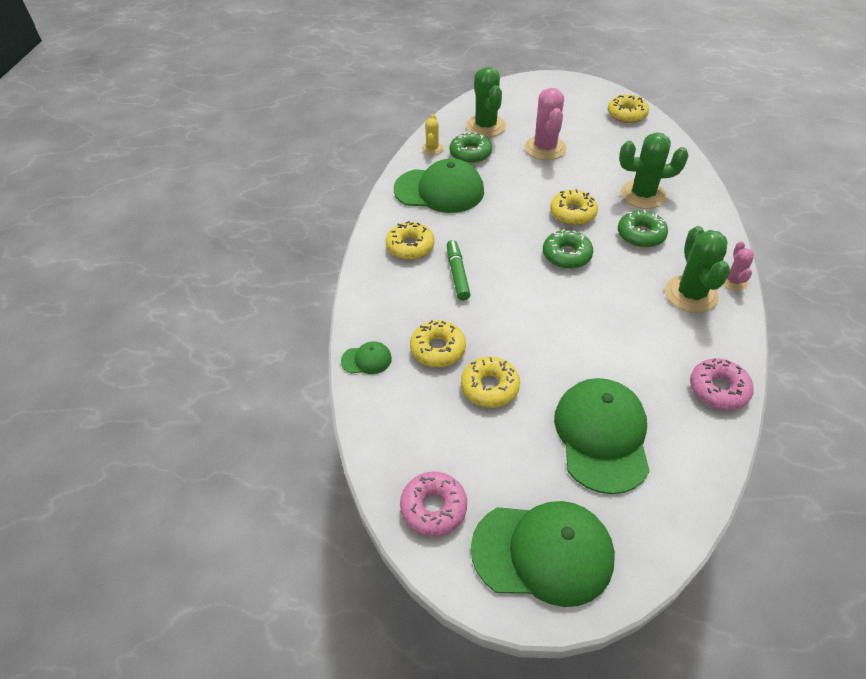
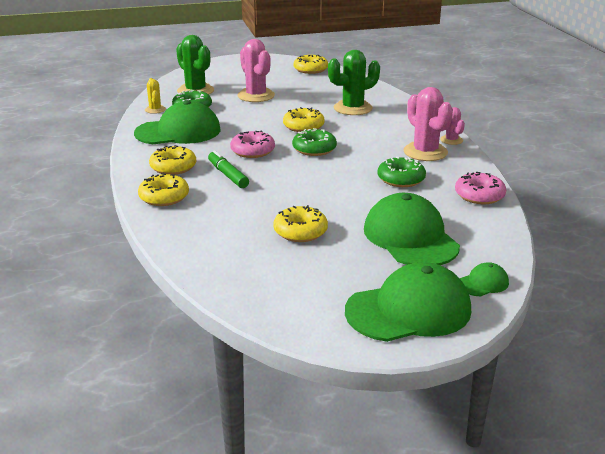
camera: 25 degrees left, 20 degrees down
green cap [341,341,392,374] -> green cap moved to [459,262,509,296]
pink donut [400,472,467,536] -> pink donut moved to [230,131,275,158]
yellow donut [410,320,466,367] -> yellow donut moved to [138,173,189,206]
green donut [618,210,668,248] -> green donut moved to [377,156,426,187]
green cactus [665,226,730,313] -> pink cactus [404,87,453,161]

